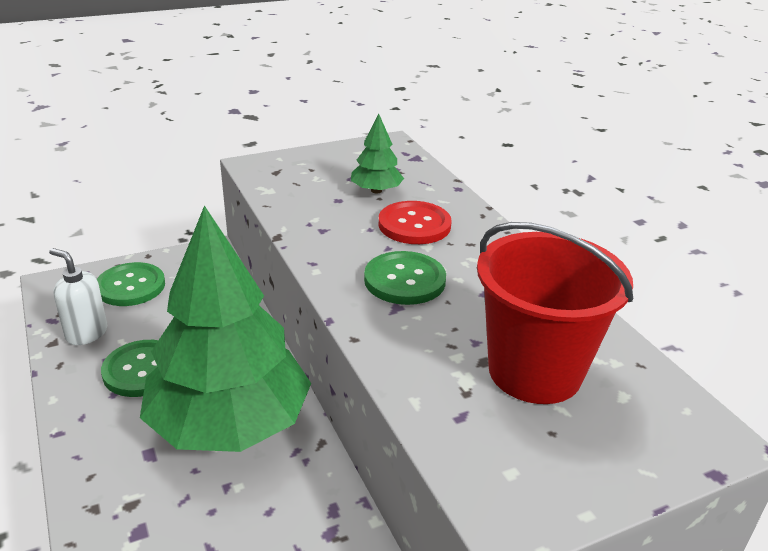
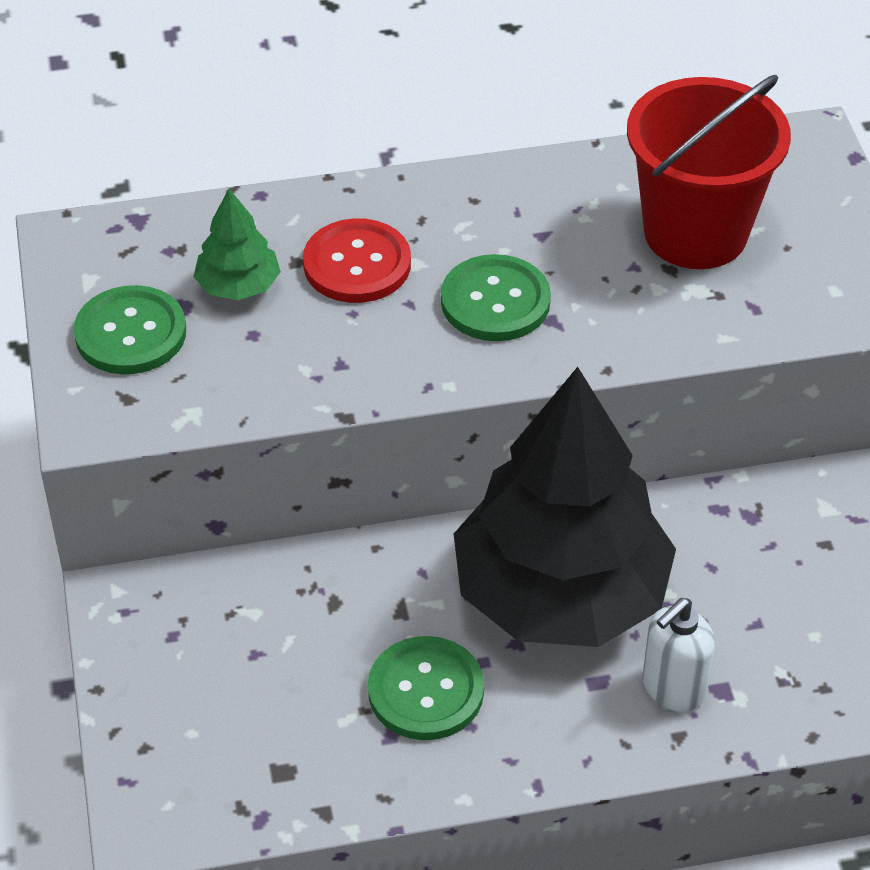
camera: 75 degrees left, 15 degrees up
white soap dispenser [49,248,107,345] -> white soap dispenser moved to [642,598,715,712]
green button [97,262,165,306] -> green button moved to [74,285,186,374]
green tree [140,205,311,452] -> black tree [454,367,676,647]

